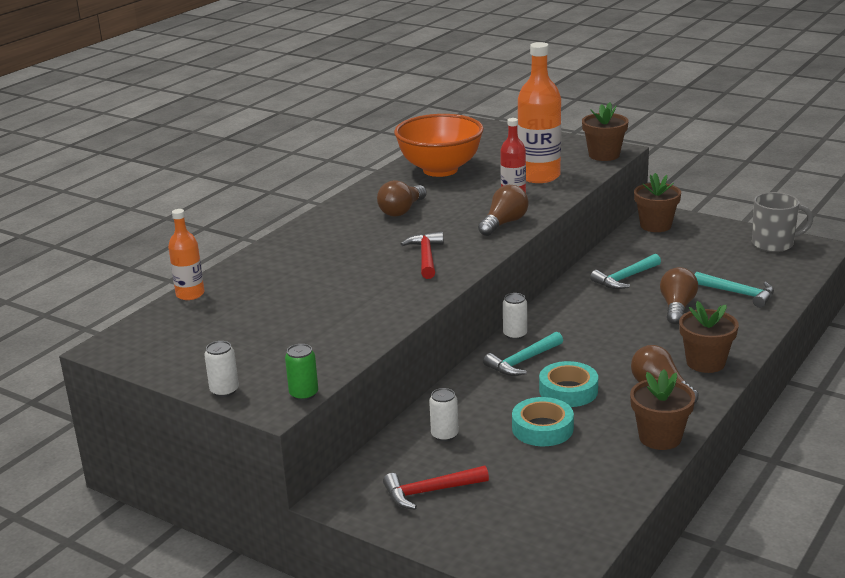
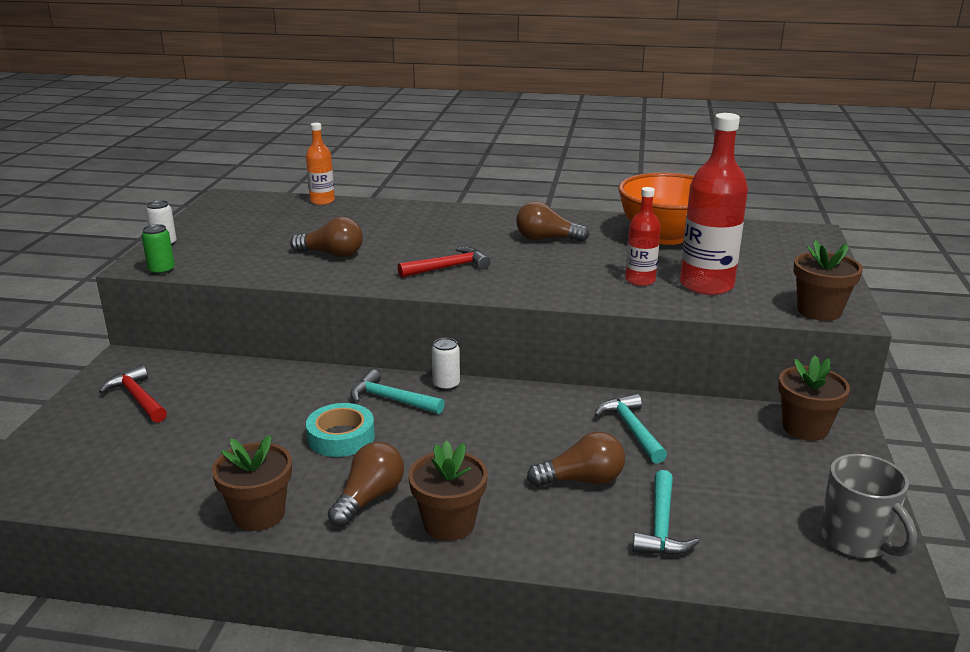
camera: 65 degrees right, 0 degrees up
white can [429,388,459,441] -> none
brown light bulb [478,185,529,236] -> brown light bulb moved to [290,217,363,257]
turquoise tape [512,397,574,446] -> none
orange bottle [517,42,561,183] -> red bottle [680,113,748,295]
turquoise hammer [590,254,661,289] -> turquoise hammer turned 45 degrees clockwise [594,394,667,464]

